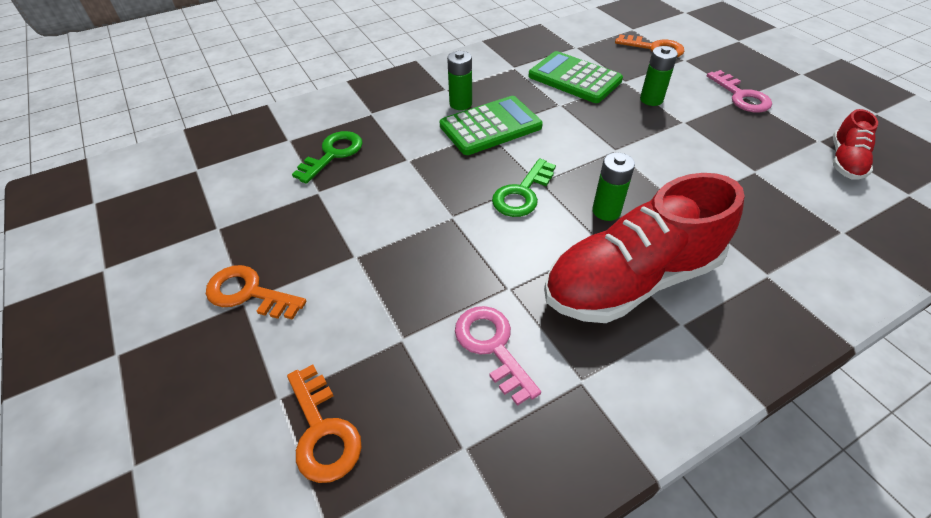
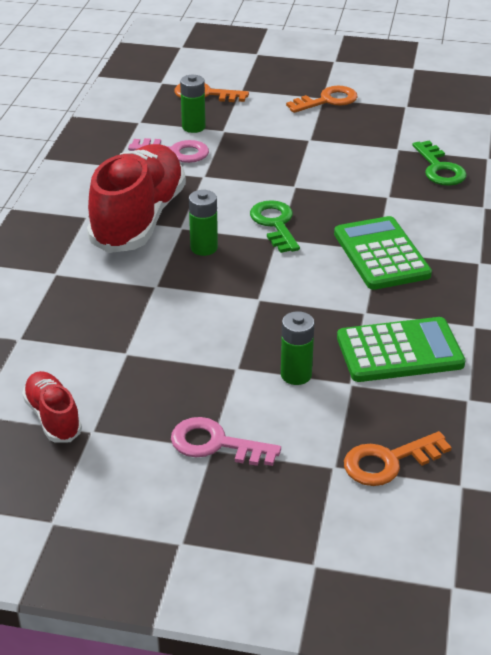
camera: 130 degrees right, 10 degrees down
green calculator [440,96,543,155] -> green calculator turned 150 degrees clockwise [334,216,432,290]
green battery [447,51,472,110] -> green battery moved to [180,75,206,133]

